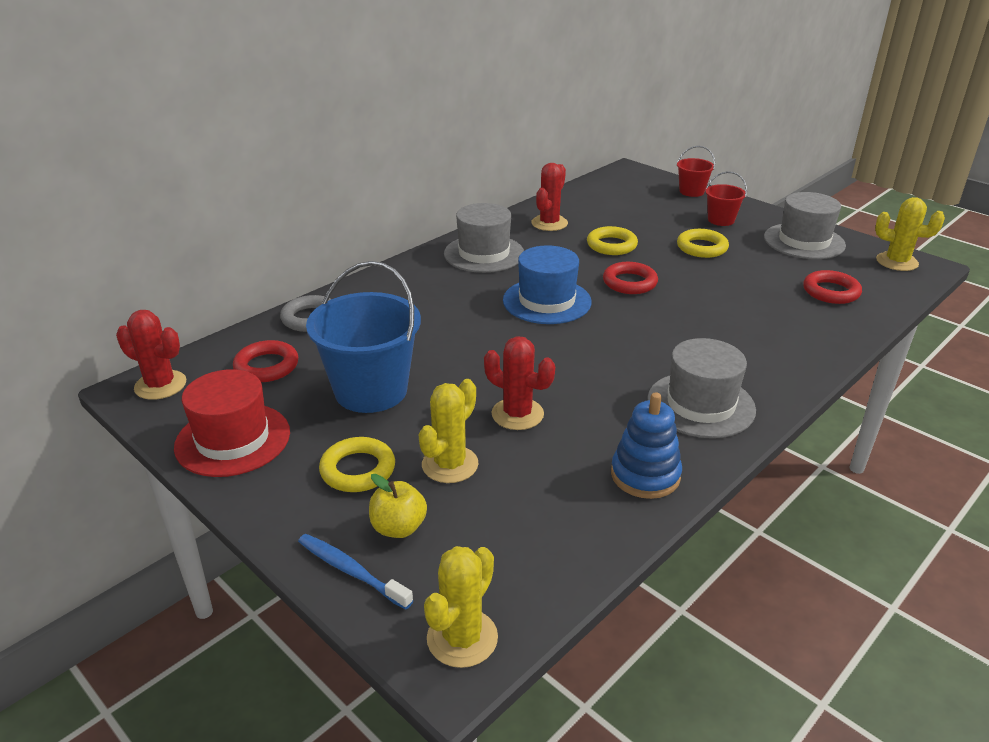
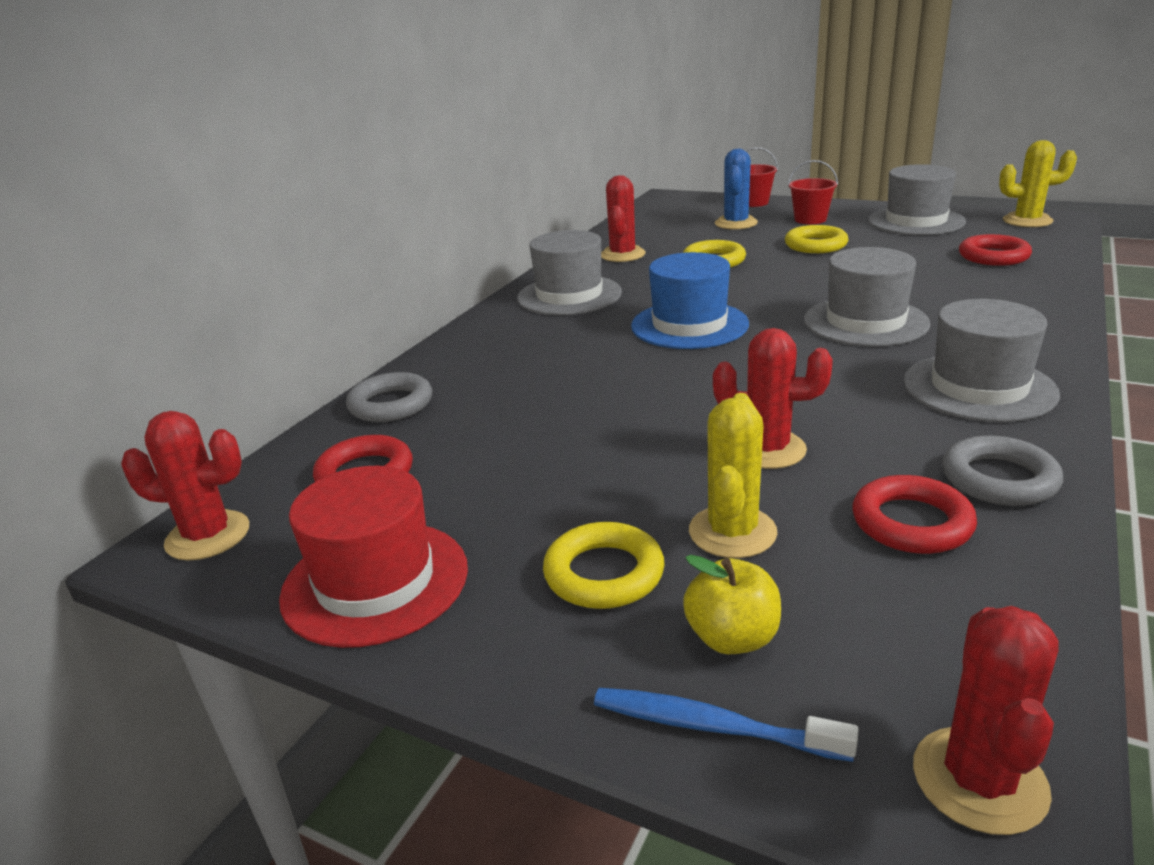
camera: 15 degrees left, 5 degrees down
blue bucket [306,261,421,413] -> none
yellow cactus [424,546,498,668] -> red cactus [913,606,1059,835]
red ring [603,262,658,294] -> red ring moved to [852,475,977,554]
blue stacking toy [611,392,682,499] -> grey ring [942,436,1063,506]
none -> blue cactus [715,149,758,230]
none -> grey hat [804,247,931,347]

